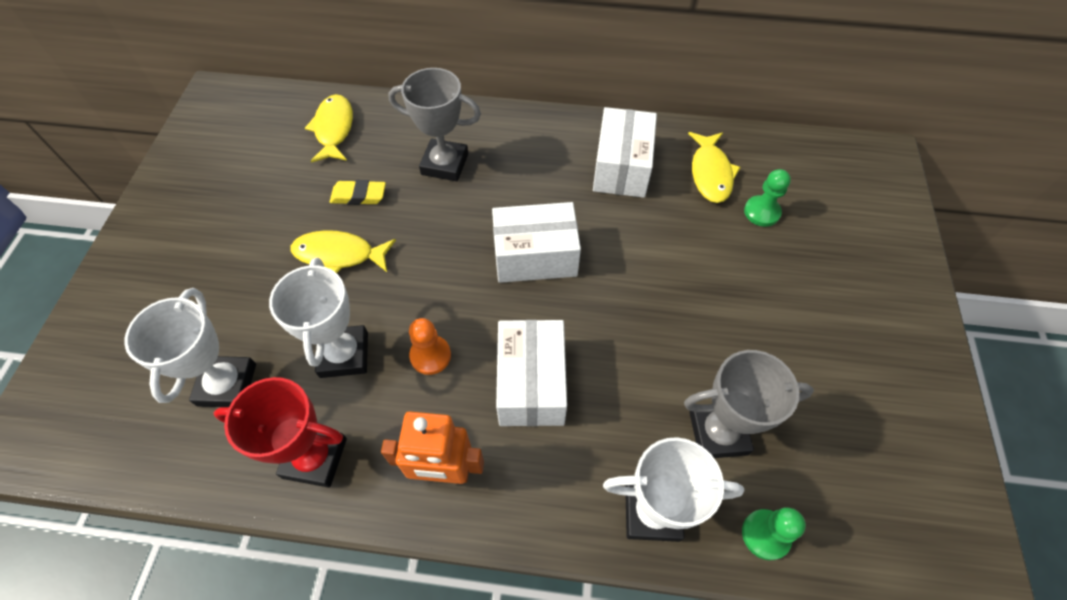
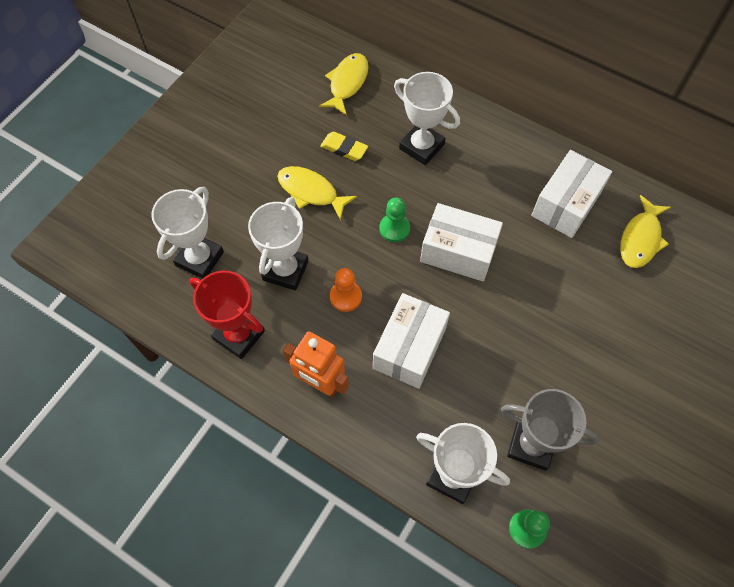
camera: 25 degrees right, 5 degrees up
grey trophy [388,68,481,181] -> white trophy [394,72,460,165]
green pawn [744,169,791,227] -> green pawn moved to [379,198,410,242]

